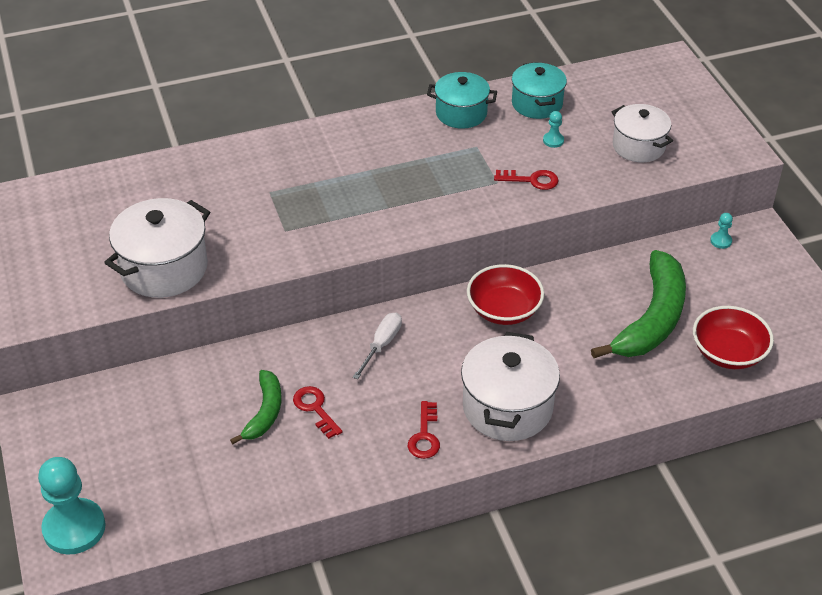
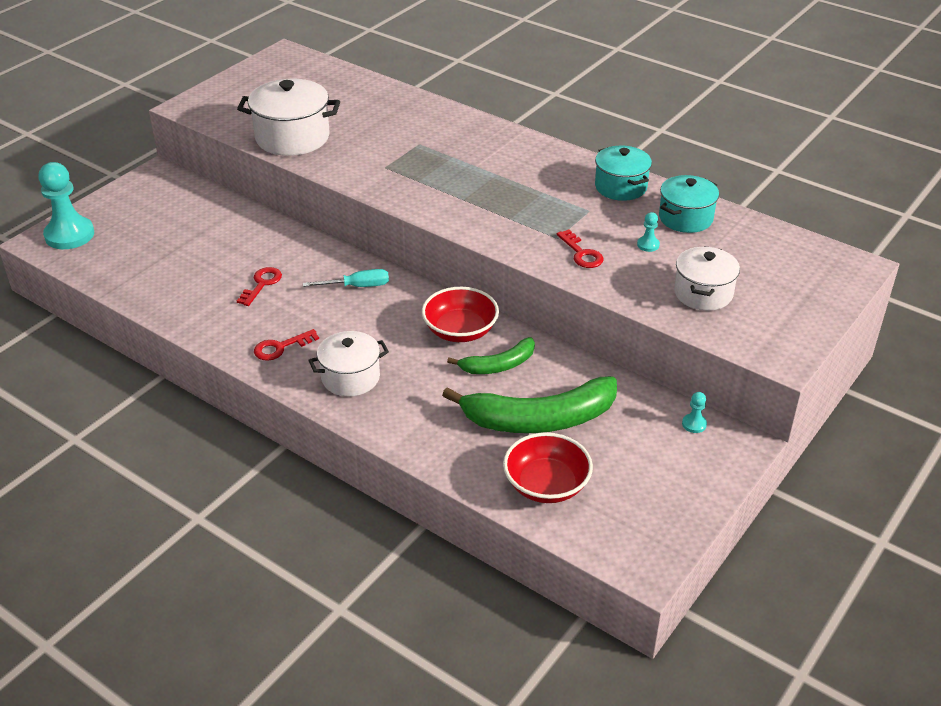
camera: 55 degrees right, 5 degrees down
green banana [230,370,281,444] -> green banana moved to [447,337,535,374]
white screwdriver [353,312,402,379] -> turquoise screwdriver [303,269,389,287]
white pot [461,332,560,441] -> white pot [308,331,389,396], size x0.66

